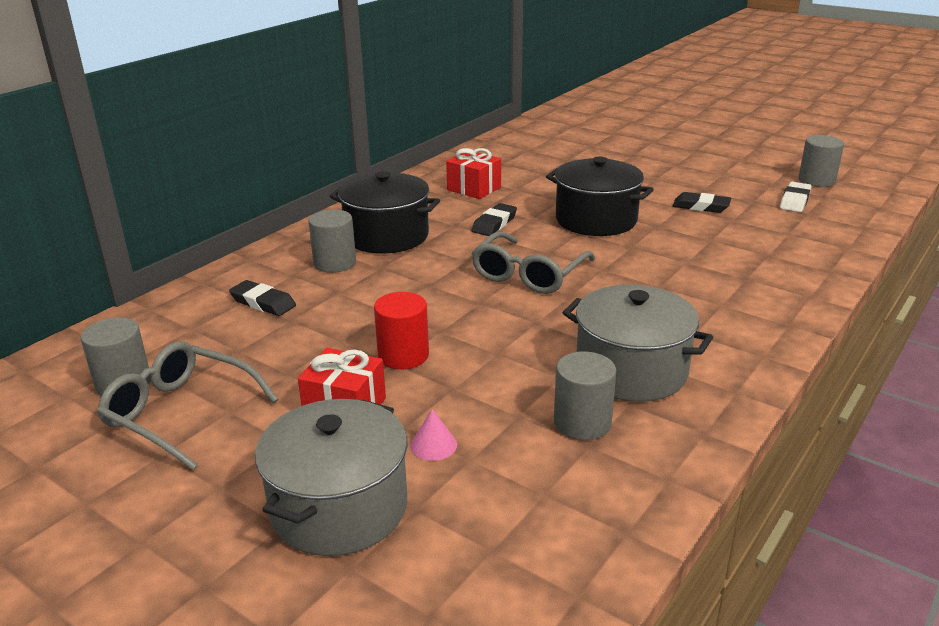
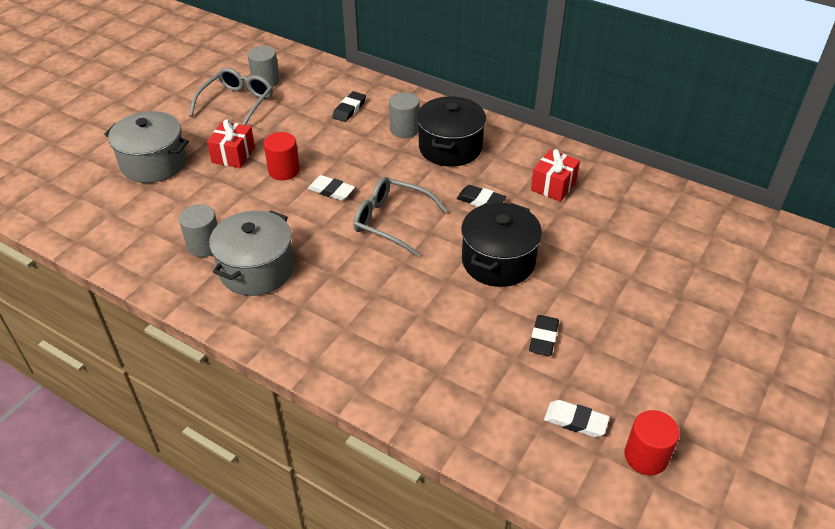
camera: 85 degrees right, 15 degrees up
pink cone [410,409,457,461] -> none
grey cylinder [799,135,844,187] -> red cylinder [624,410,680,475]
none -> white eraser [308,175,355,201]

